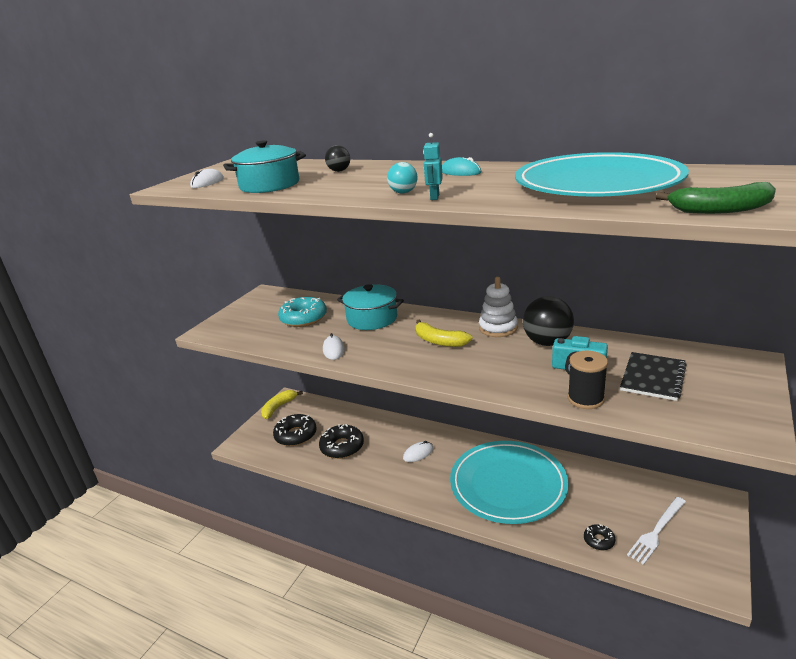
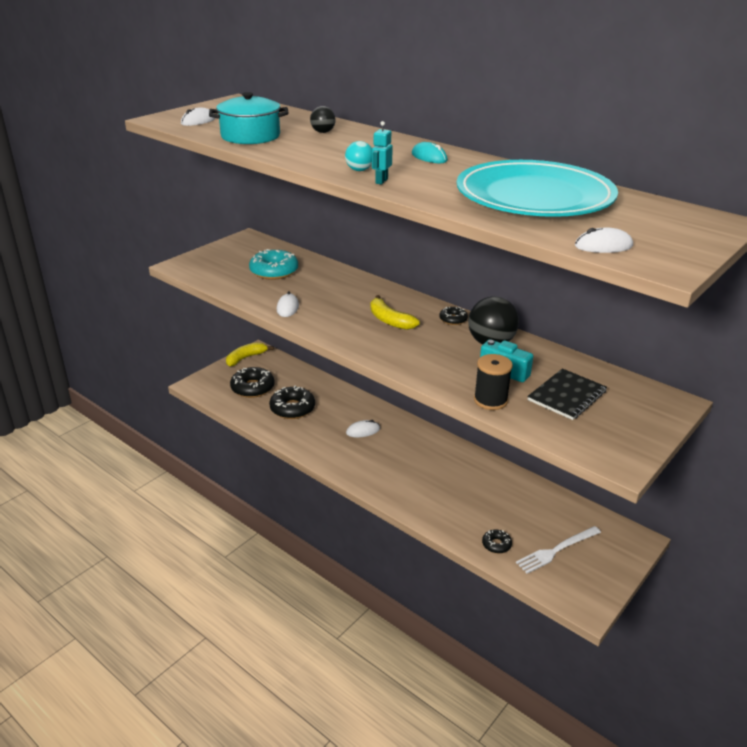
camera: 10 degrees right, 5 degrees up
turquoise pot [337,284,404,330] -> none
turquoise plate [450,441,569,524] -> none
white stacking toy [479,277,518,337] -> black donut [439,307,468,325]
green banana [656,182,776,214] -> white mouse [575,227,633,253]

